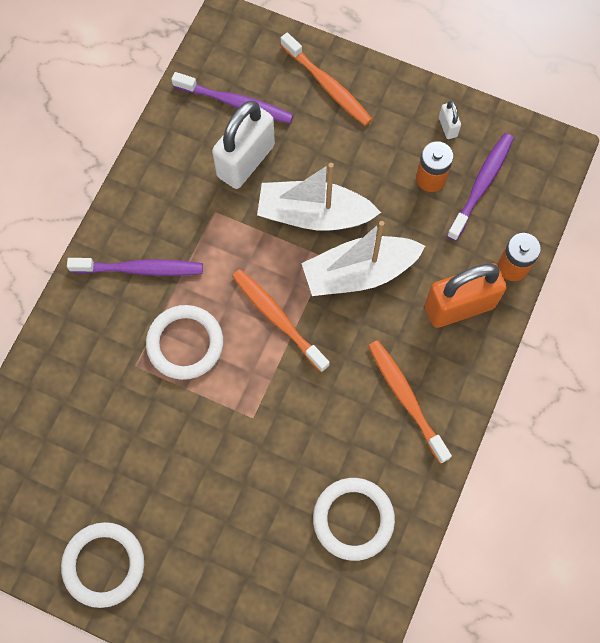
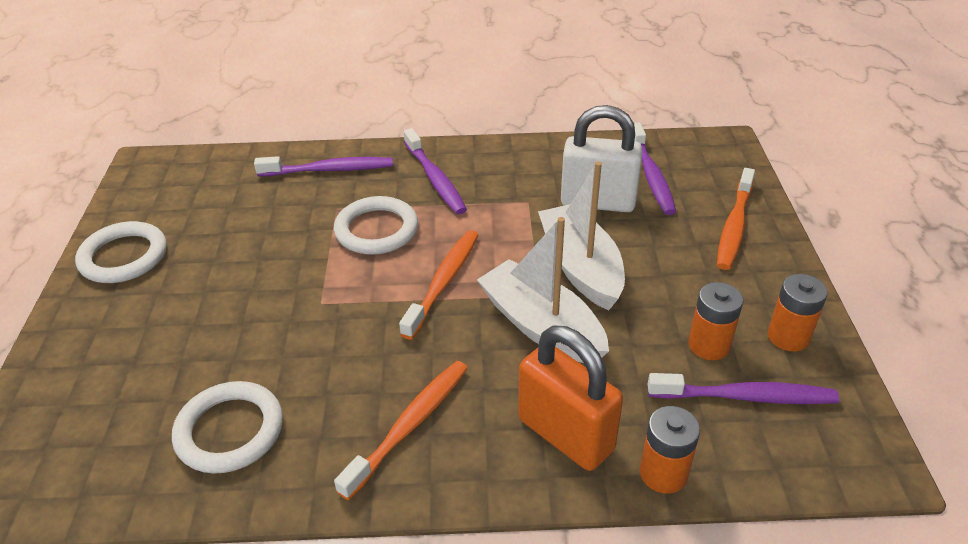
camera: 65 degrees right, 30 degrees down
white padlock [439,101,461,139] -> orange battery [768,274,828,352]
none -> purple toothbrush [254,156,393,176]

